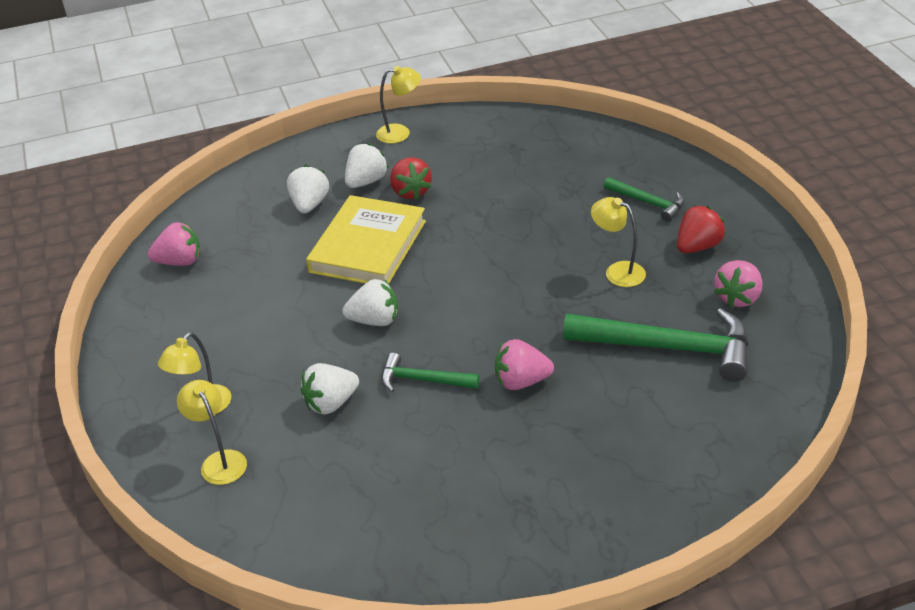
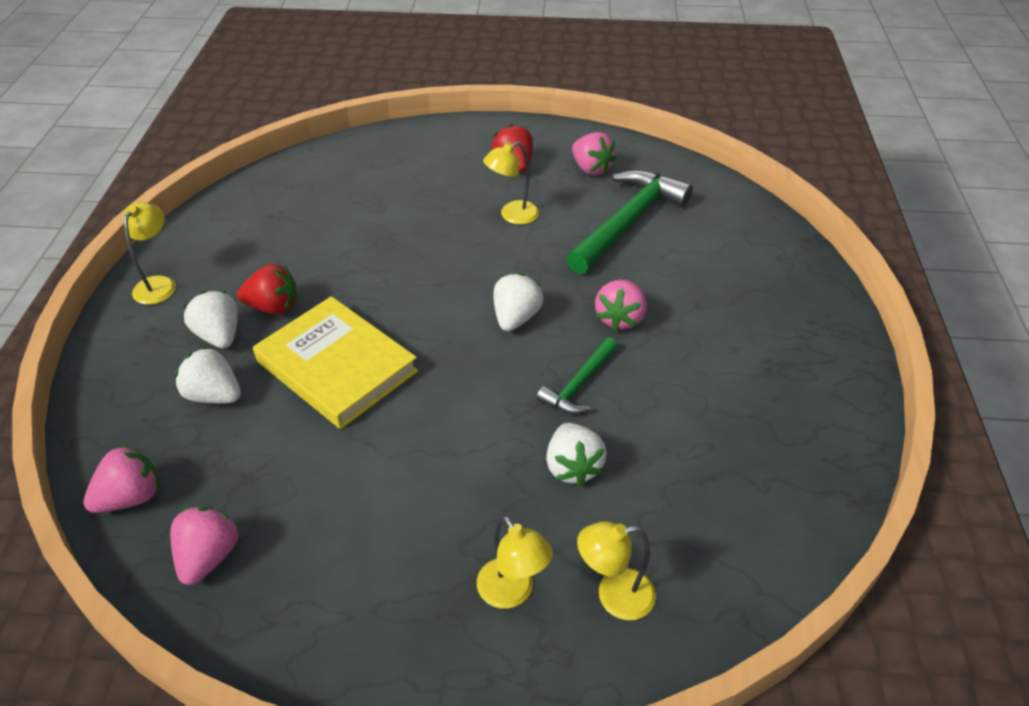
camera: 70 degrees left, 5 degrees up
white strawberry [343,279,398,326] -> white strawberry moved to [493,273,543,331]
green hammer [604,177,684,222] -> none
none -> pink strawberry [83,445,159,513]

